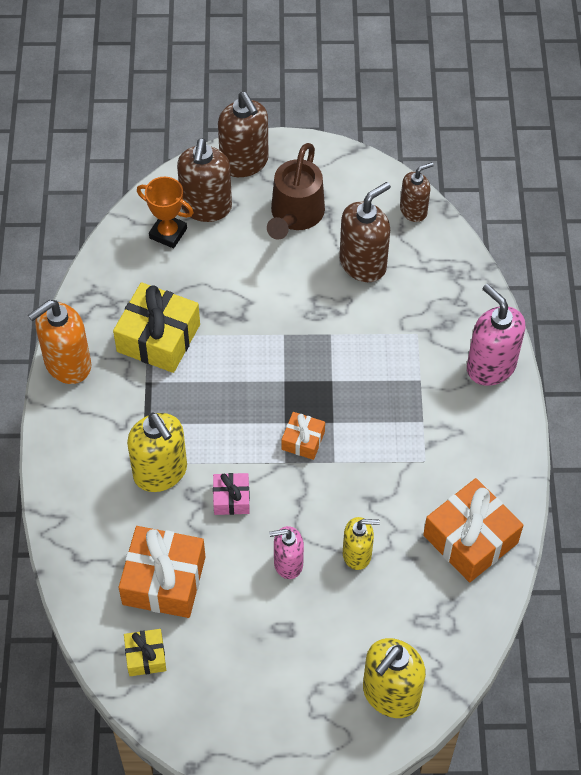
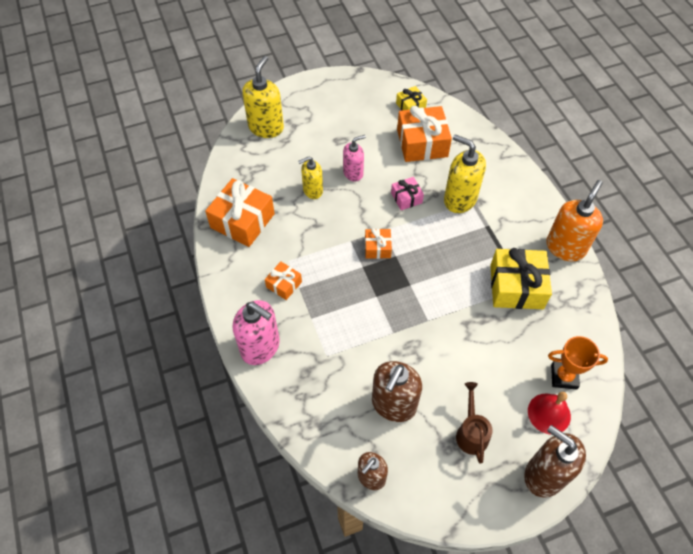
camera: 160 degrees right, 0 degrees up
brown soap dispenser [177,138,232,222] -> red bell [528,392,571,435]
brown watering can [267,143,325,240] -> brown watering can [456,382,493,464], size x0.66
none -> orange gift [265,261,302,300]

